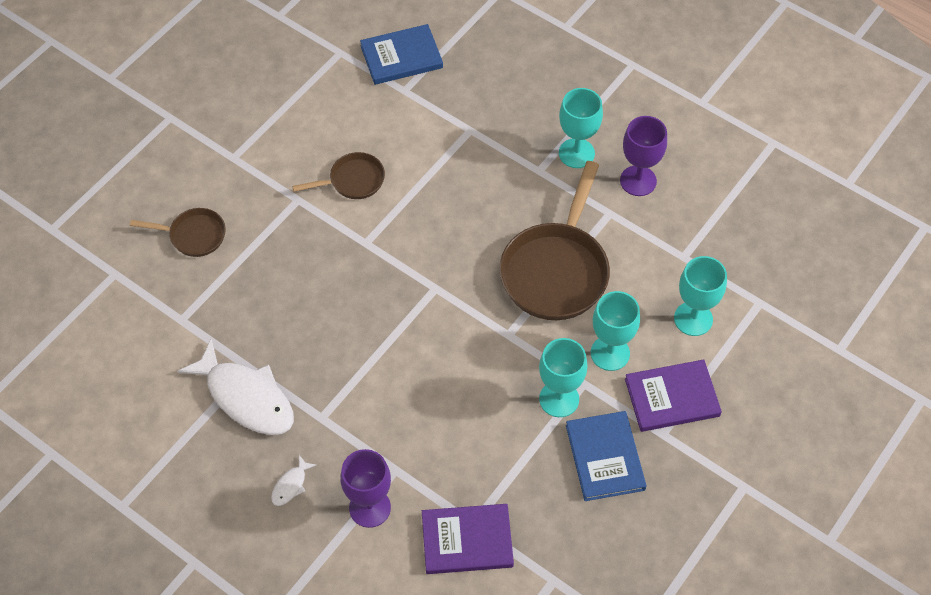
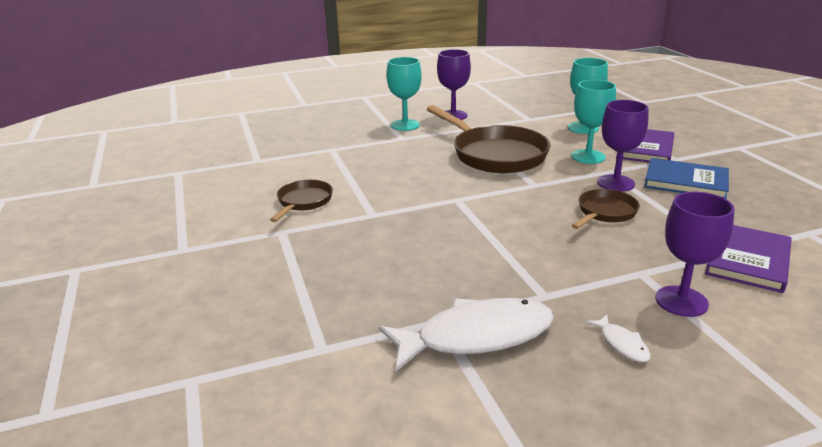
camera: 55 degrees left, 30 degrees down
brown pan [130,208,226,257] -> brown pan moved to [571,189,640,229]
blue book [360,24,443,85] -> none
turquoise goblet [539,338,588,417] -> purple goblet [597,100,648,192]

